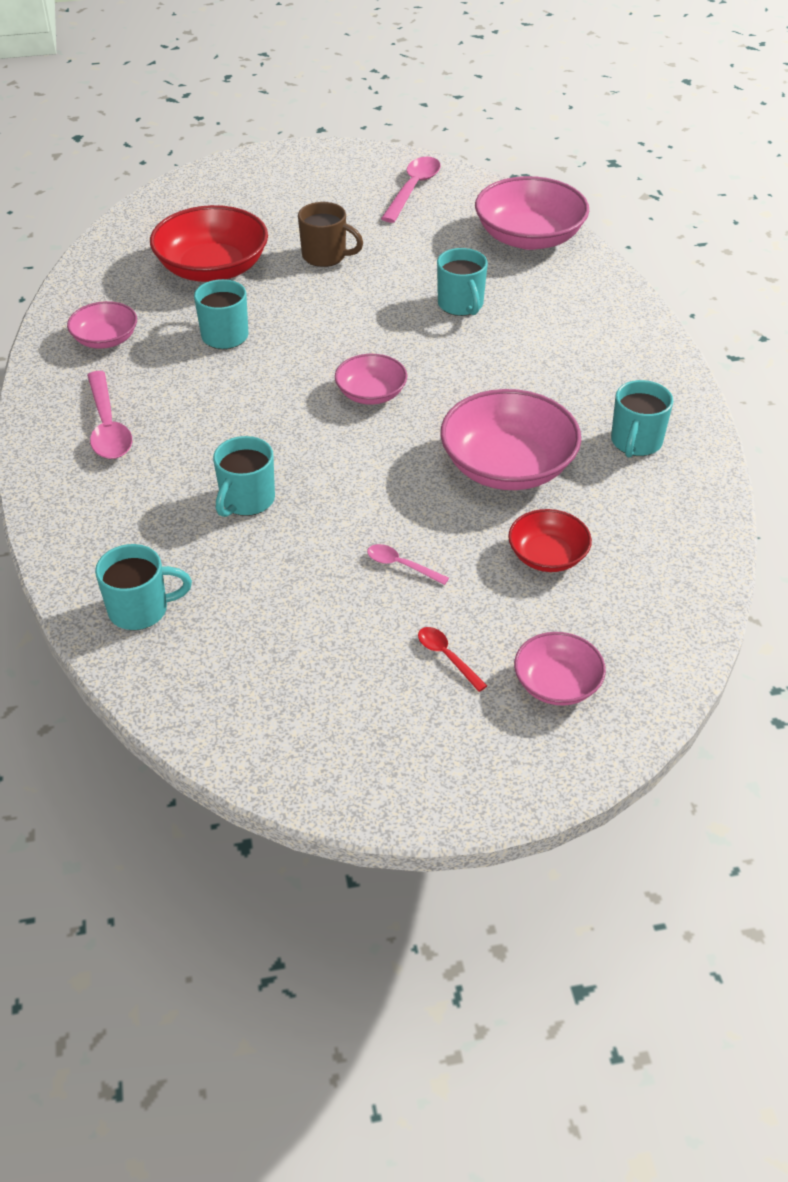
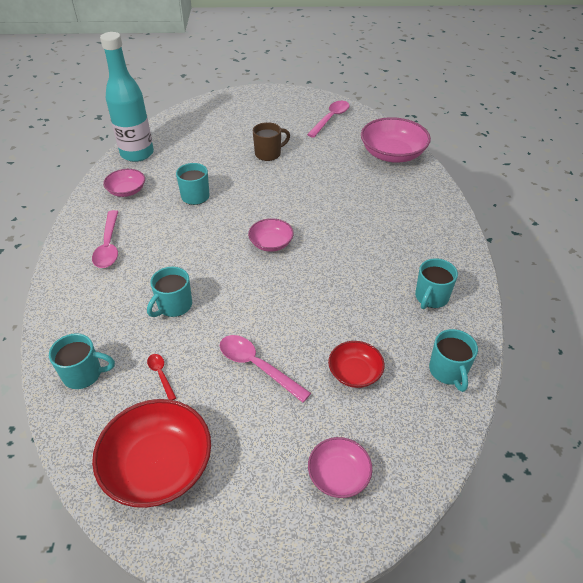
camera: 10 degrees right, 0 degrees up
red bowl [150,205,268,282] -> red bowl moved to [92,399,211,508]
brown mug [298,202,363,267] -> brown mug turned 60 degrees counterclockwise [253,122,290,161]
pink spoon [367,544,449,585] -> pink spoon [220,335,311,403], size x1.86
red spoon [418,627,487,692] -> red spoon moved to [147,354,176,400]
turquoise mug [437,248,488,316] -> turquoise mug moved to [429,329,478,392]
pink bowl [440,389,581,490] -> none
none -> turquoise bottle [100,32,154,162]

